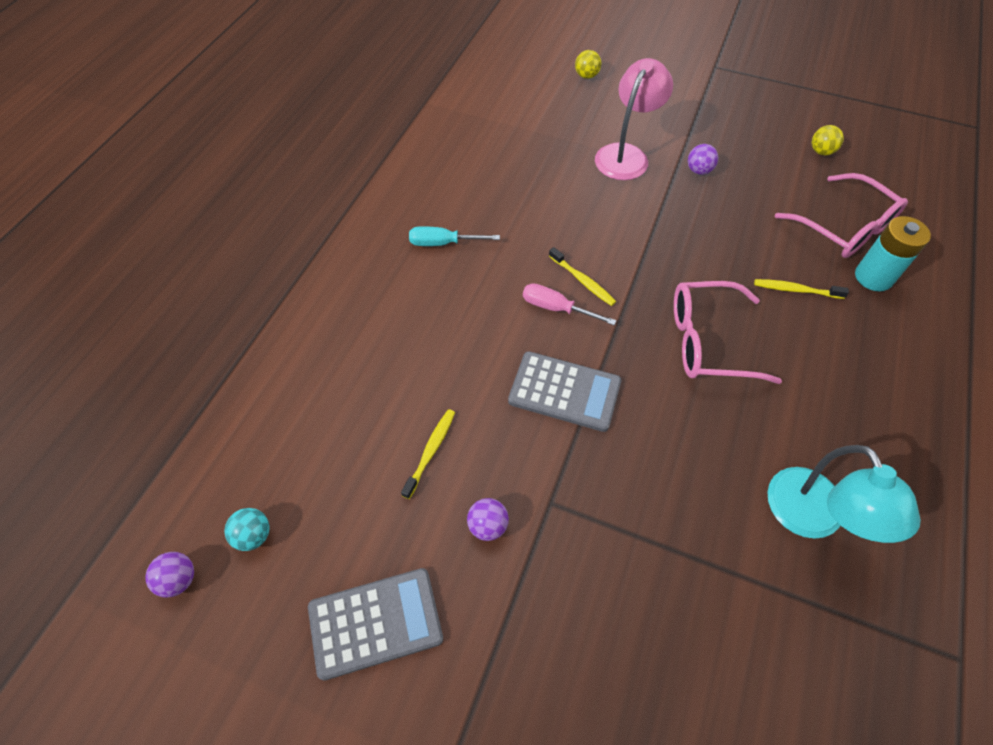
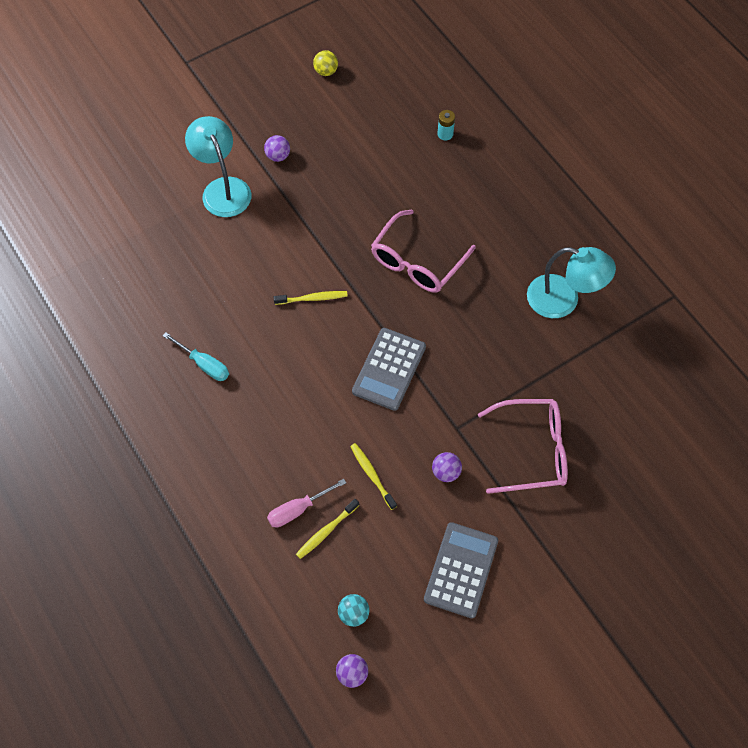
camera: 55 degrees left, 5 degrees up
turquoise screwdriver [409,226,500,246] -> turquoise screwdriver turned 90 degrees counterclockwise [162,332,229,381]
grey calculator [508,351,621,432] -> grey calculator turned 150 degrees clockwise [352,328,426,411]
pink screwdriver [523,283,616,325] -> pink screwdriver moved to [267,479,346,527]
yellow ball [575,50,601,79] -> none
pink lamp [595,58,673,180] -> turquoise lamp [185,116,251,217]
yellow toothbrush [754,279,849,299] -> yellow toothbrush moved to [296,499,359,559]
pink glasses [775,173,908,258] -> pink glasses moved to [478,399,568,494]
turquoise battery [855,216,931,291] -> turquoise battery [437,110,455,140], size x0.54

